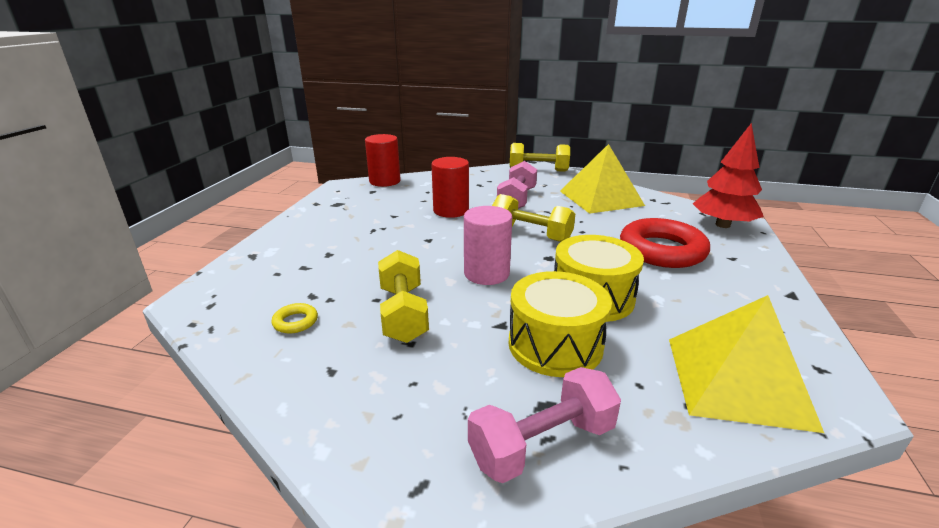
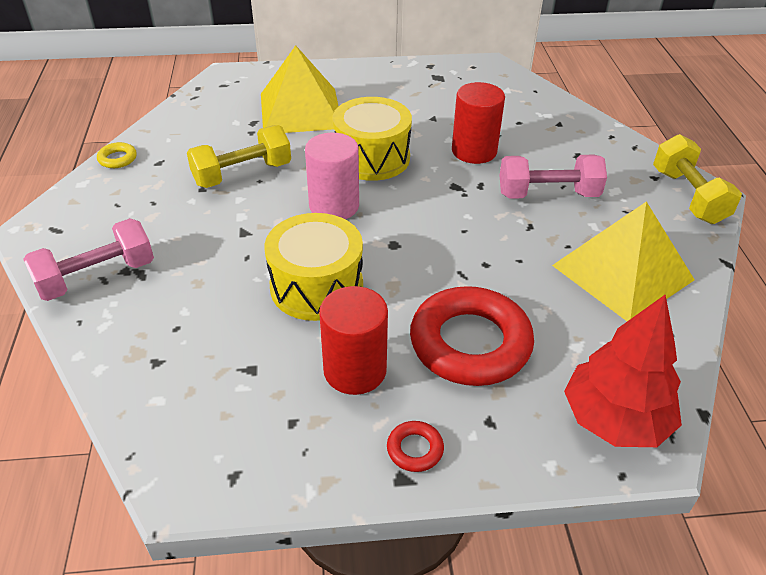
camera: 70 degrees right, 15 degrees up
yellow ring [271,303,318,333] -> yellow ring moved to [97,142,137,168]
red cylinder [365,134,401,187] -> red cylinder moved to [319,286,388,395]
pink dumbbell [468,367,621,483] -> pink dumbbell turned 75 degrees counterclockwise [23,218,154,301]
yellow dumbbell [492,194,575,242] -> none
yellow drum [509,271,612,377] -> yellow drum moved to [333,97,412,181]
yellow pyramid [669,295,824,433] -> yellow pyramid moved to [261,45,338,133]
none -> red ring [387,421,444,472]

